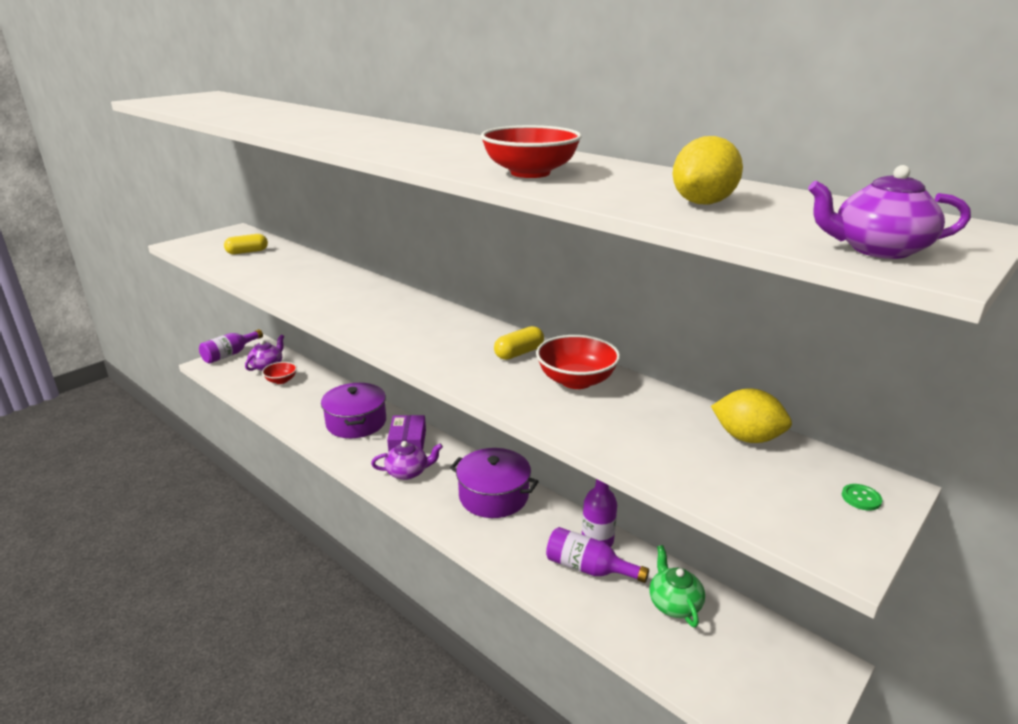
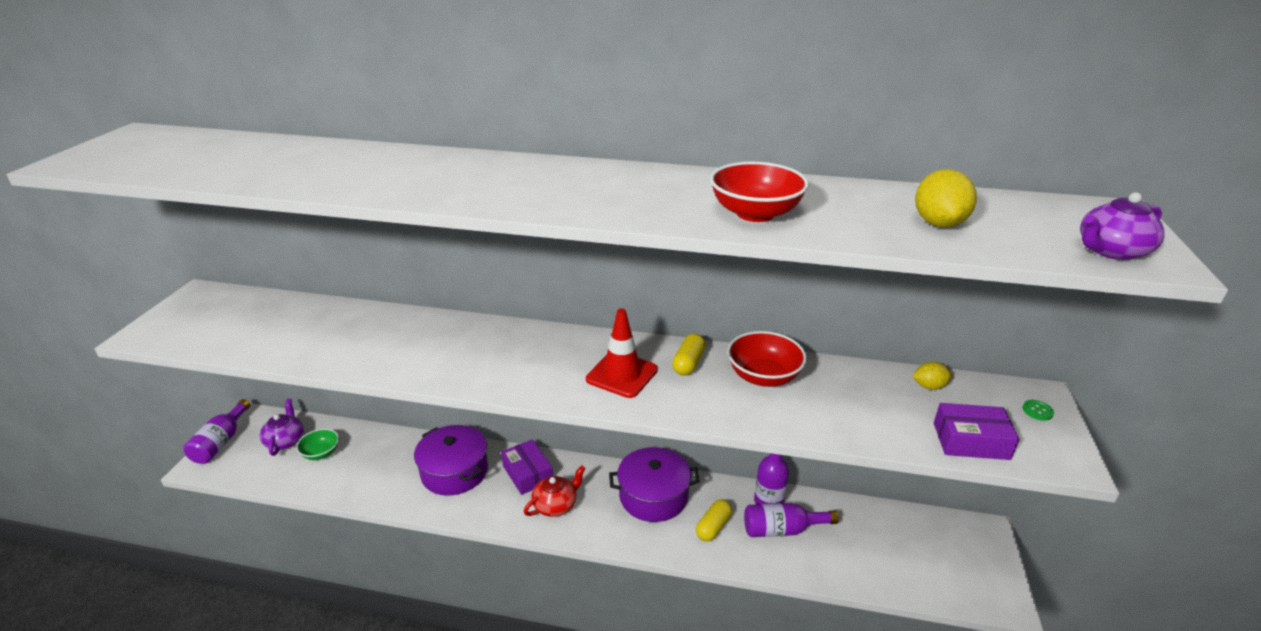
camera: 30 degrees left, 5 degrees up
yellow capsule [224,234,268,254] -> yellow capsule moved to [696,499,732,542]
red bowl [262,362,297,384] -> green bowl [296,429,339,460]
purple teapot [371,441,443,480] -> red teapot [524,465,586,517]
green teapot [649,545,705,628] -> none
yellow lemon [711,388,792,443] -> yellow lemon [912,362,952,390], size x0.63
none -> red traffic cone [586,308,658,398]
none -> purple box [934,403,1020,460]

